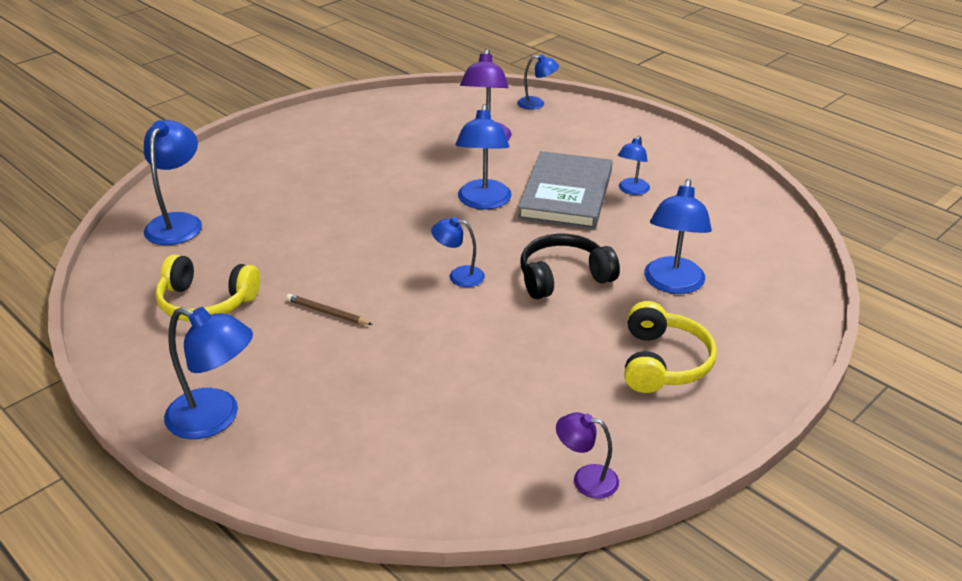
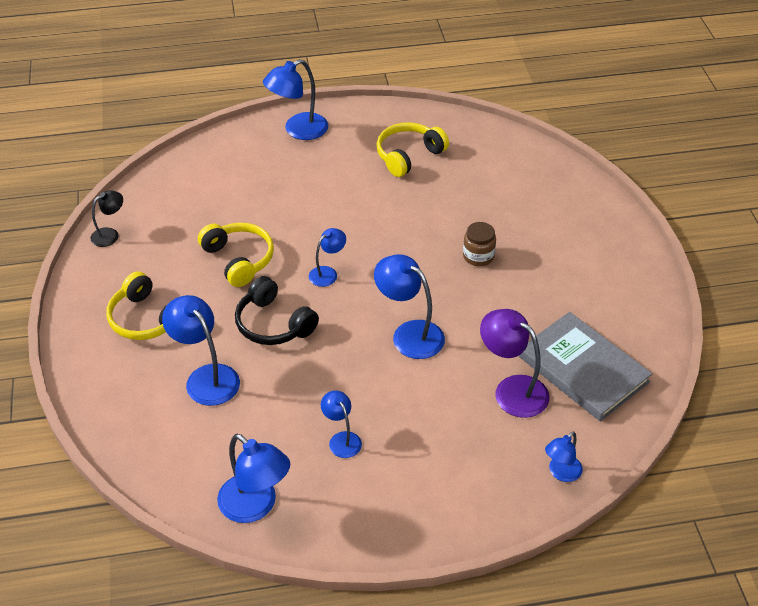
camera: 125 degrees right, 10 degrees up
blue lamp [144,120,202,245] -> blue lamp moved to [217,434,290,523]
brown pencil [286,294,373,325] -> none
grey book [518,151,613,229] -> grey book moved to [519,312,652,422]
black headphones [521,234,620,299] -> black headphones turned 120 degrees clockwise [235,276,319,345]
purple lamp [556,412,619,499] -> black lamp [90,190,123,247]
none -> yellow headphones [198,223,274,287]
none -> brown jar [463,222,496,266]

